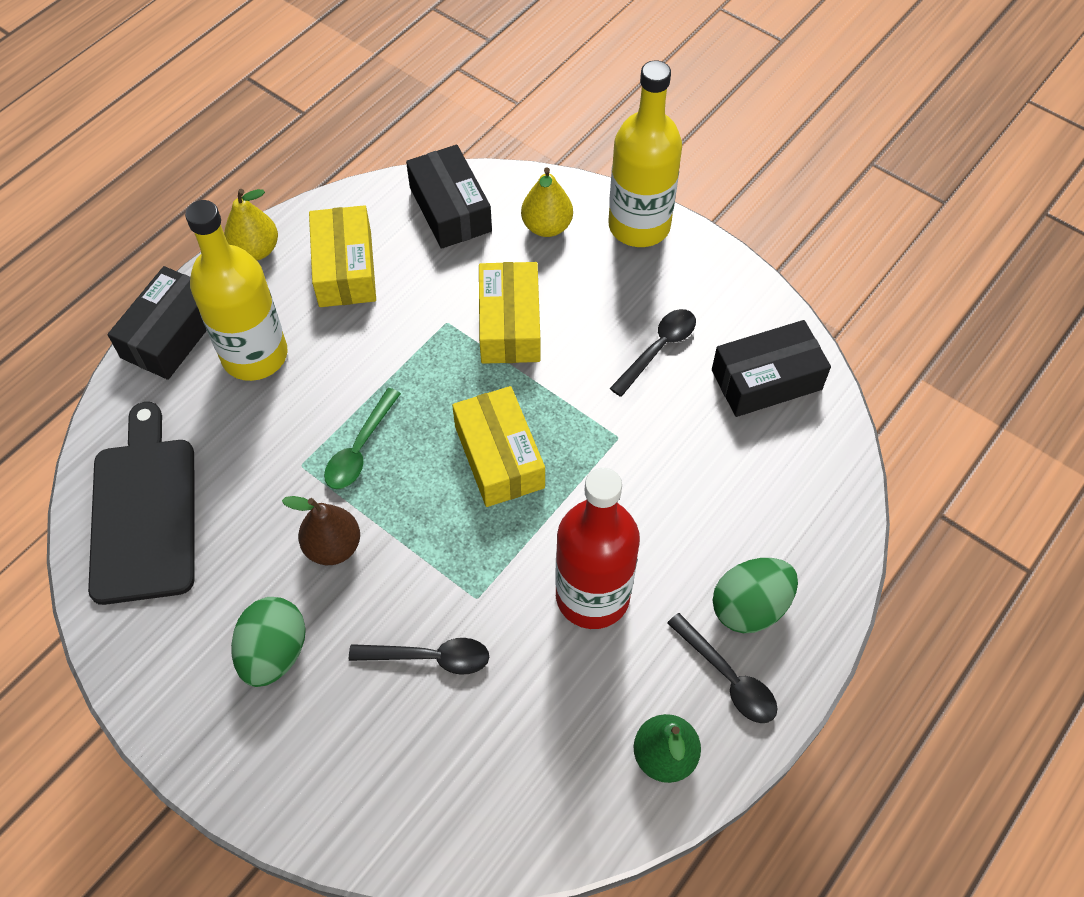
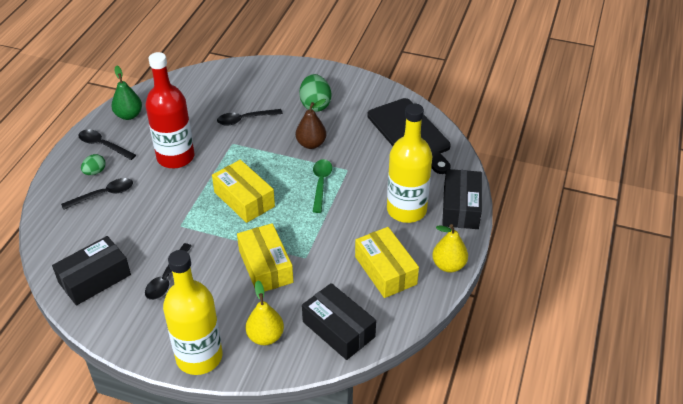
camera: 160 degrees right, 15 degrees down
green egg [713,558,798,633] -> green egg [81,154,106,175], size x0.57
none -> black spoon [61,178,133,210]

